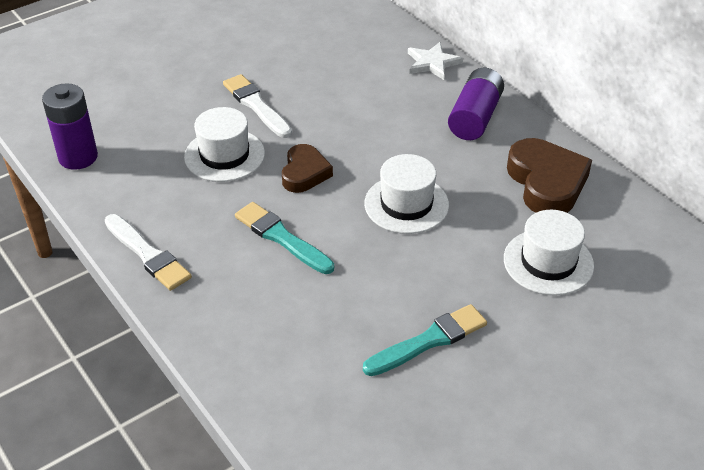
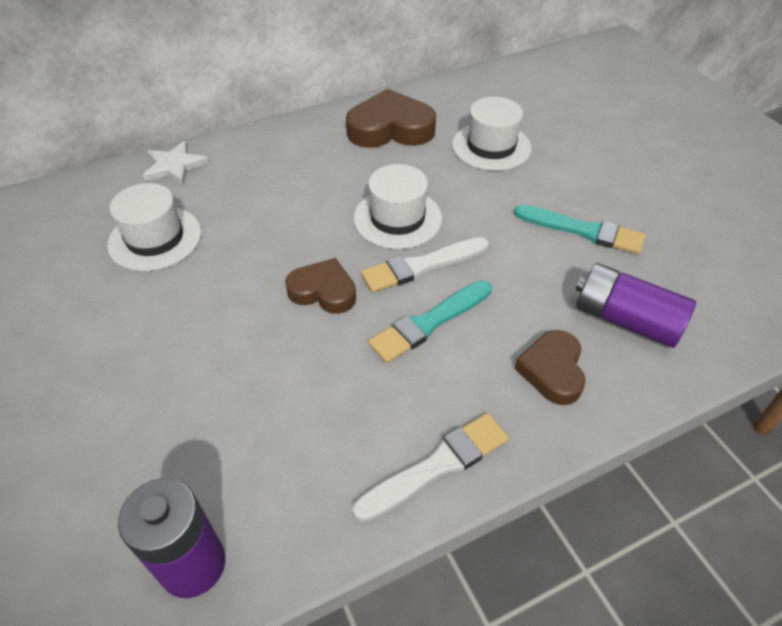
camera: 80 degrees left, 5 degrees up
white hat [184,107,265,182] -> white hat moved to [107,183,202,271]
white brush [223,74,292,138] -> white brush moved to [361,237,489,293]
turquoise brush [363,304,487,376] -> turquoise brush turned 135 degrees clockwise [514,205,646,254]
purple battery [448,68,504,140] -> purple battery moved to [576,263,696,348]
none -> brown heart [514,330,586,405]

